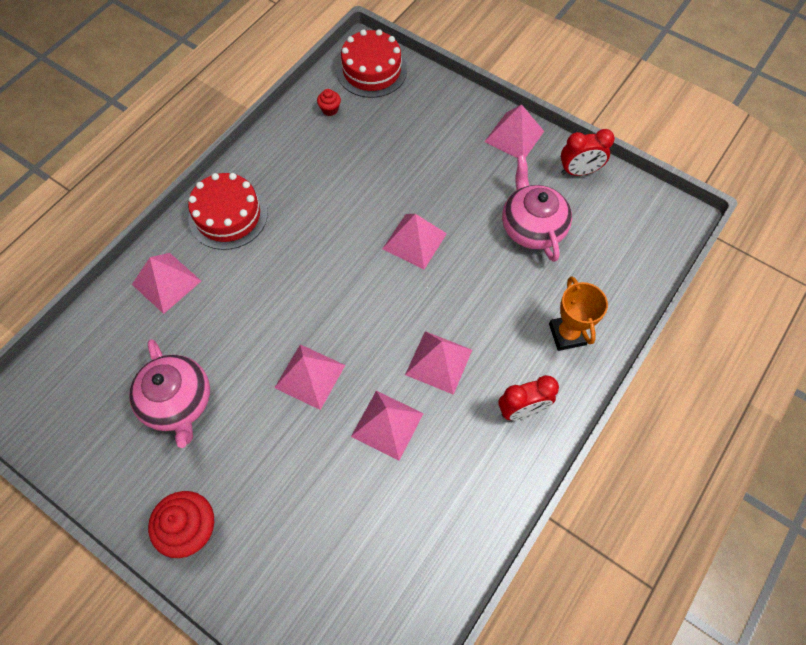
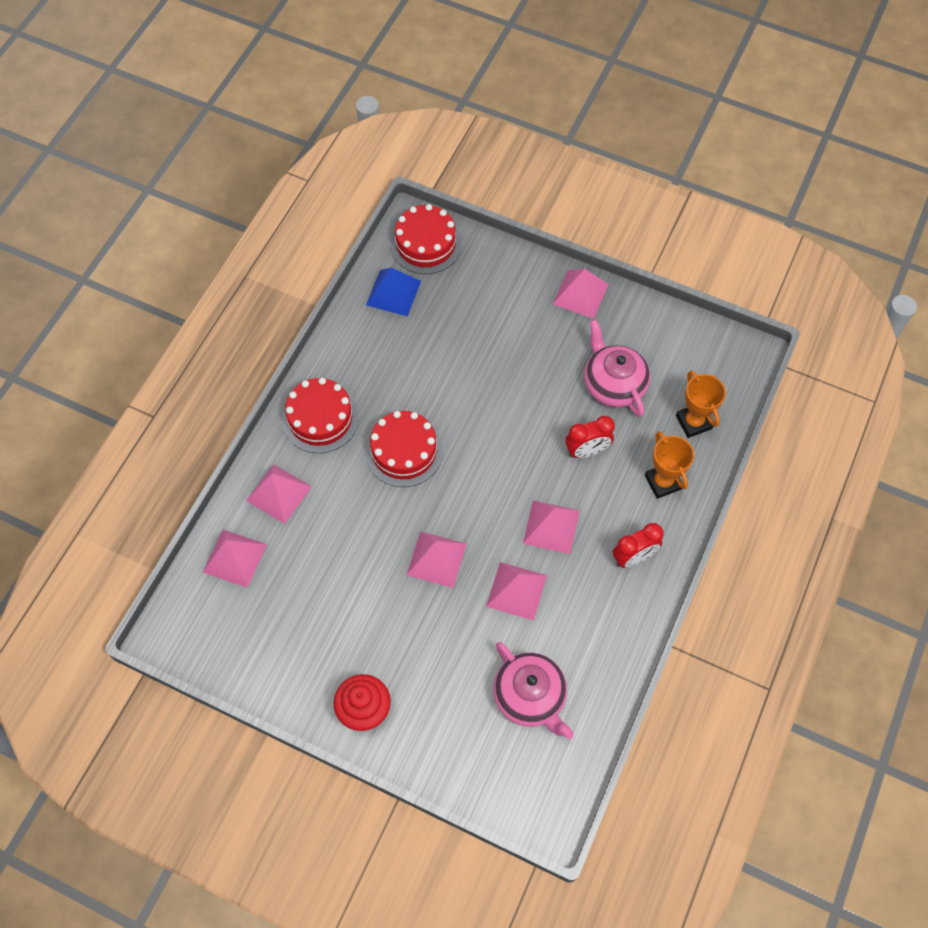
camera: 10 degrees left, 0 degrees up
pink teapot [129,339,210,448] -> pink teapot moved to [493,642,574,739]
red cupcake [317,89,341,116] -> blue pyramid [366,268,421,316]
pink pyramid [383,214,447,269] -> pink pyramid moved to [203,530,267,588]
red clock [561,129,615,176] -> red clock moved to [565,416,615,458]
none -> red cake [365,411,443,487]
none -> orange trophy [676,371,726,438]

